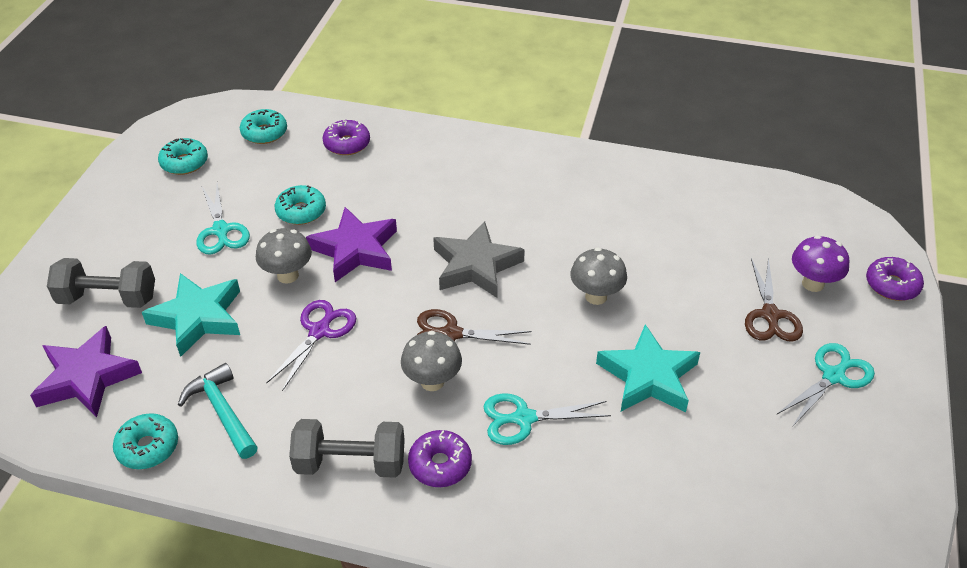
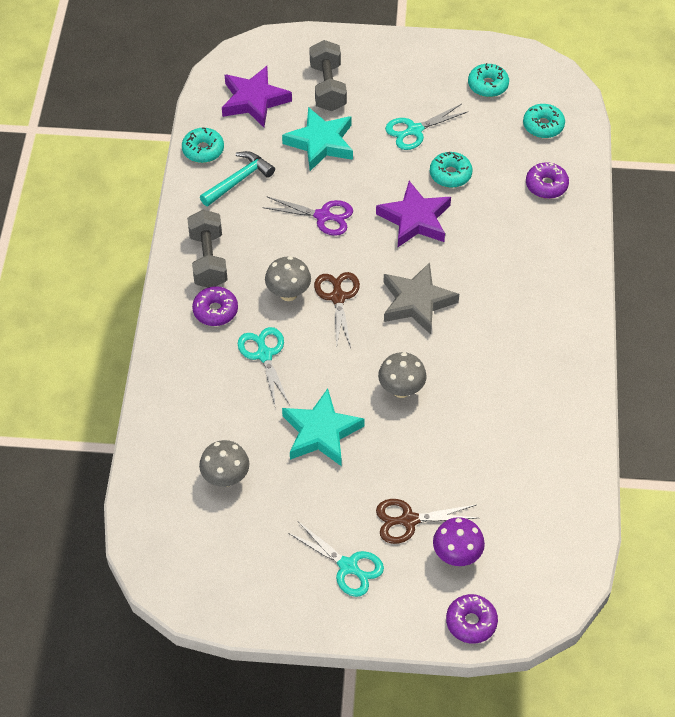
camera: 80 degrees right, 10 degrees up
grey mushroom [256,228,312,284] -> grey mushroom moved to [199,440,250,487]

